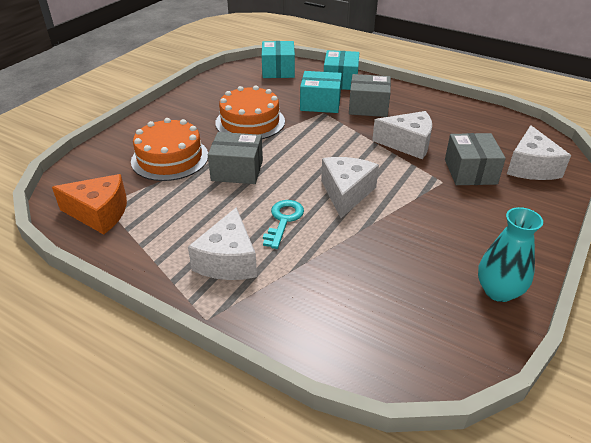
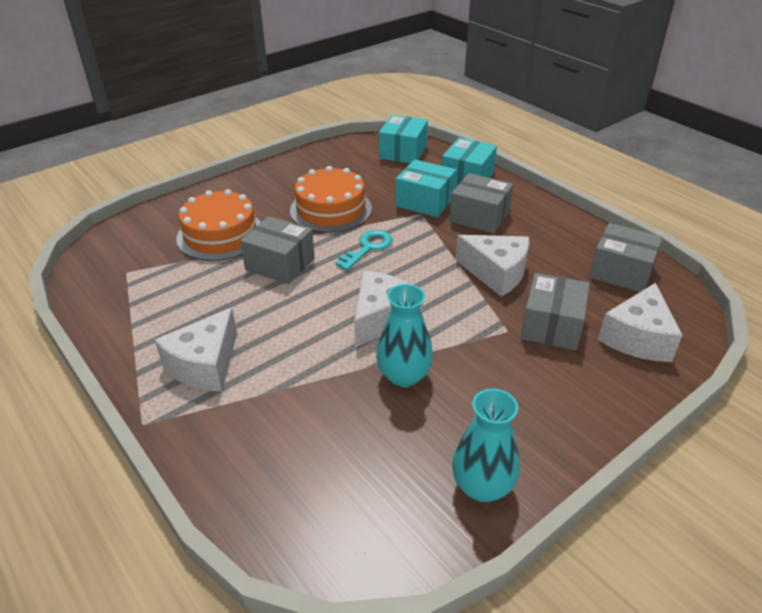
camera: 20 degrees right, 0 degrees up
orange cheese [52,174,127,235] -> none
turquoise key [263,200,304,249] -> turquoise key moved to [336,230,393,271]
none -> turquoise vase [376,284,433,387]
none -> grey box [589,223,663,292]

